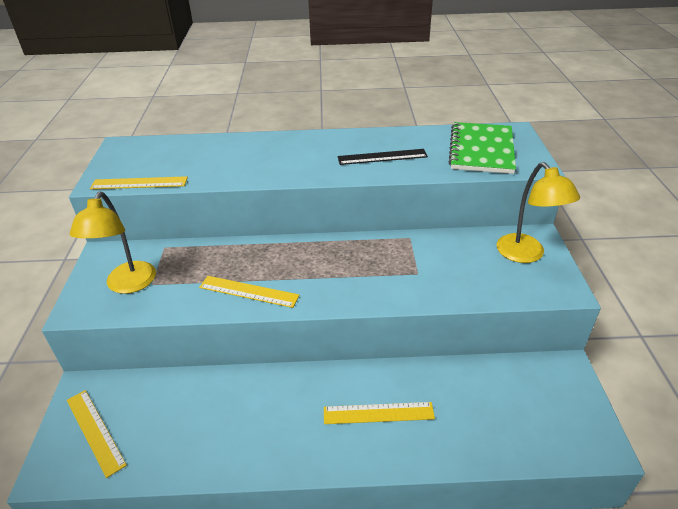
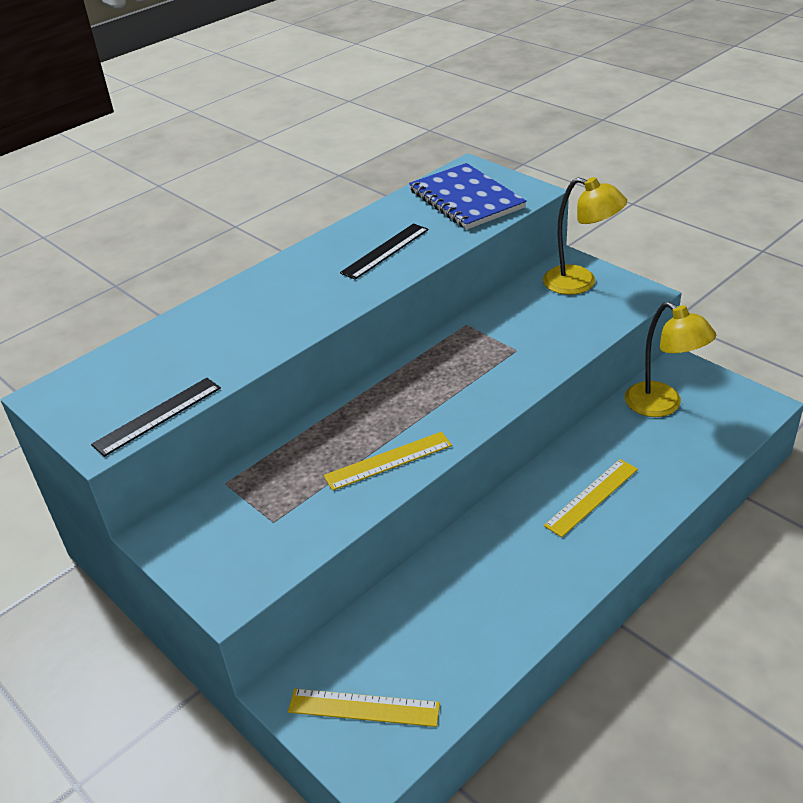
camera: 40 degrees left, 0 degrees up
yellow lamp [70,191,156,294] -> yellow lamp moved to [625,302,716,417]
yellow ruler [90,176,188,189] -> black ruler [91,378,221,457]
green notebook [449,122,516,174] -> blue notebook [409,163,527,230]

